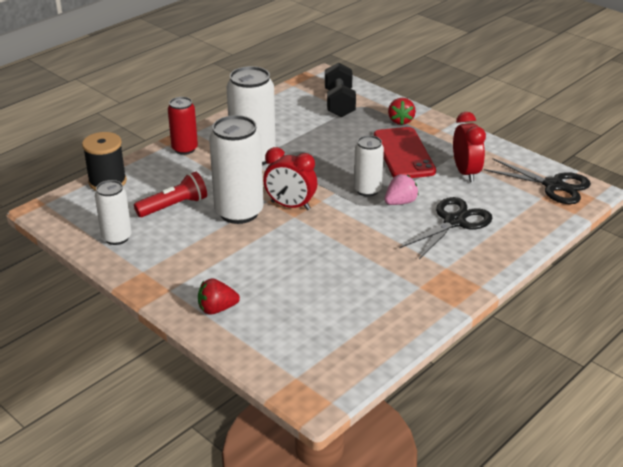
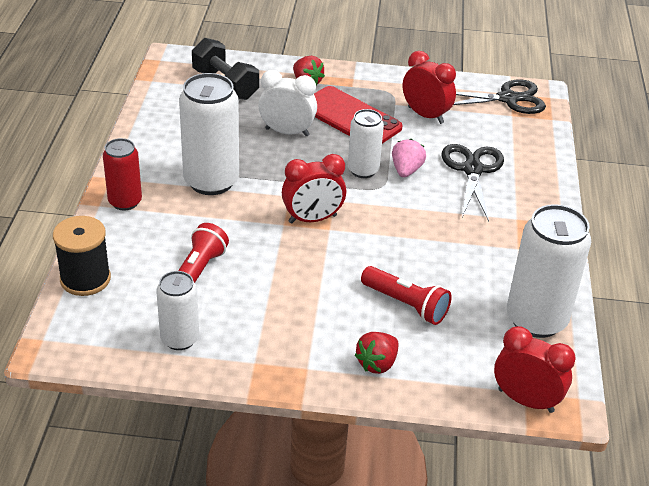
camera: 40 degrees left, 5 degrees up
white can [209,115,264,224] -> white can moved to [507,204,591,338]
none -> white clock [258,70,317,136]
none -> red flashlight [361,266,452,325]
none -> red clock [494,326,576,413]

